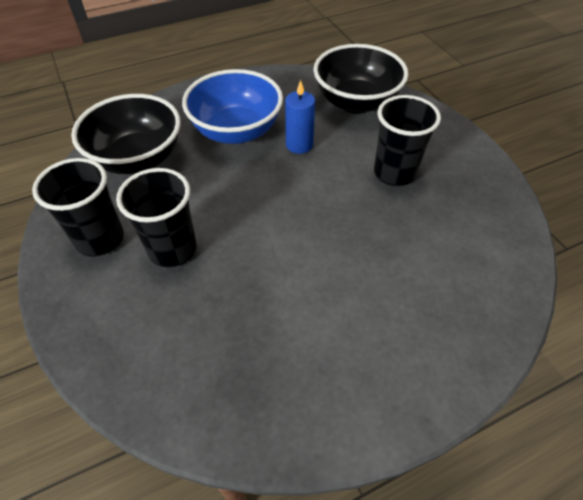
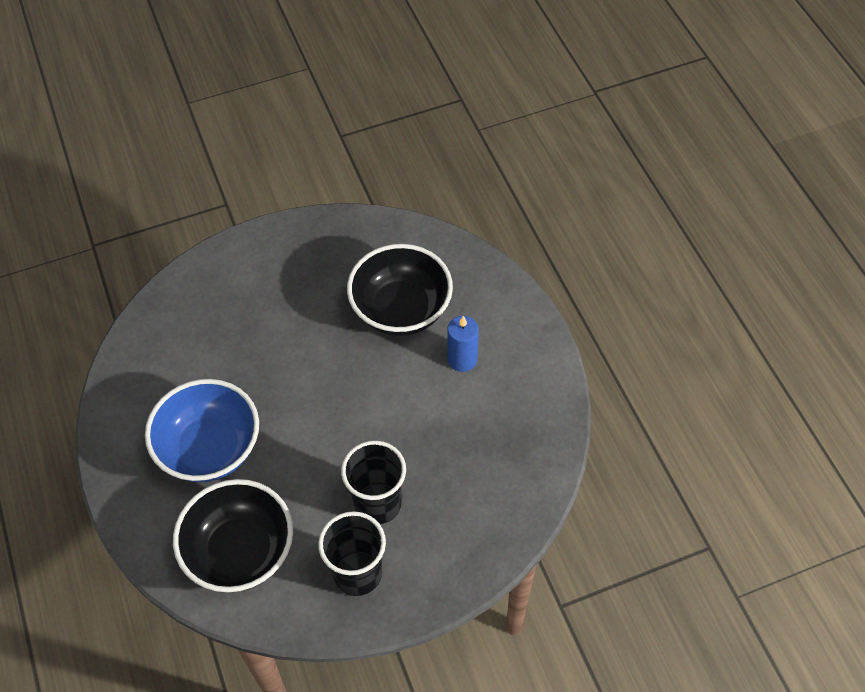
camera: 85 degrees left, 5 degrees up
blue candle [285,80,315,154] -> blue candle moved to [448,316,479,372]
black bowl [313,44,408,114] -> black bowl moved to [347,244,453,336]
black cup [374,95,441,186] -> none

